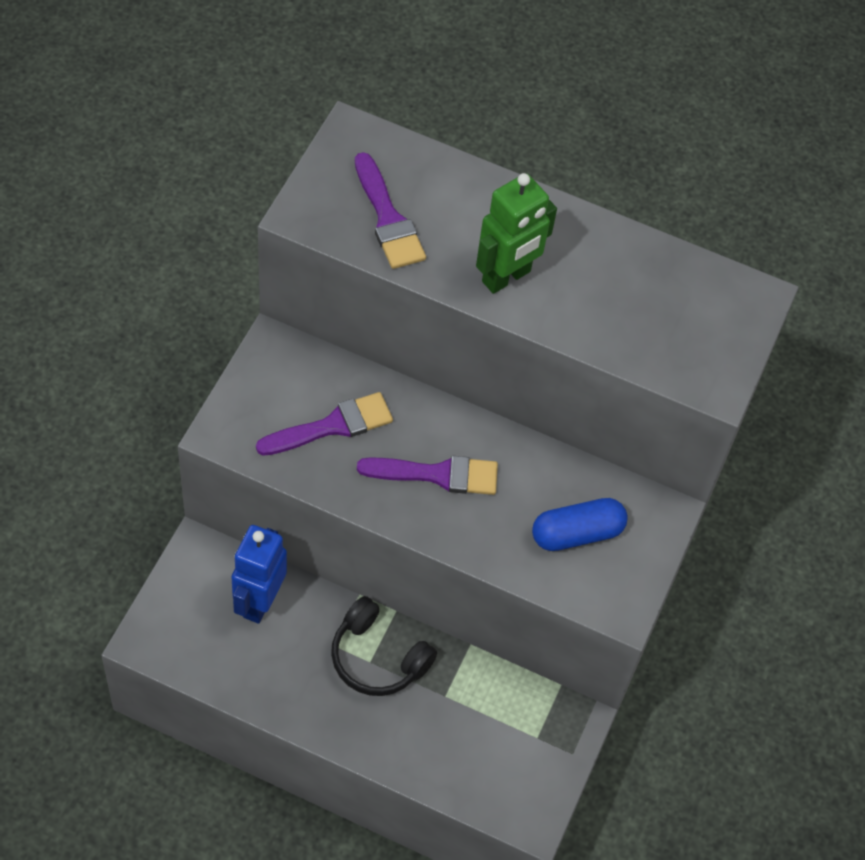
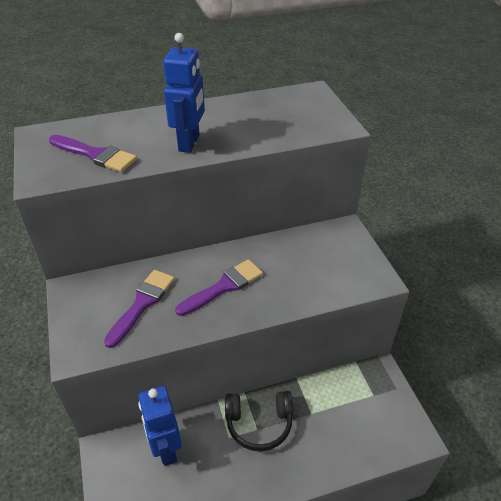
camera: 35 degrees left, 15 degrees down
green robot [476,173,557,294] -> blue robot [163,33,205,153]
blue capsule [532,498,628,551] -> none

